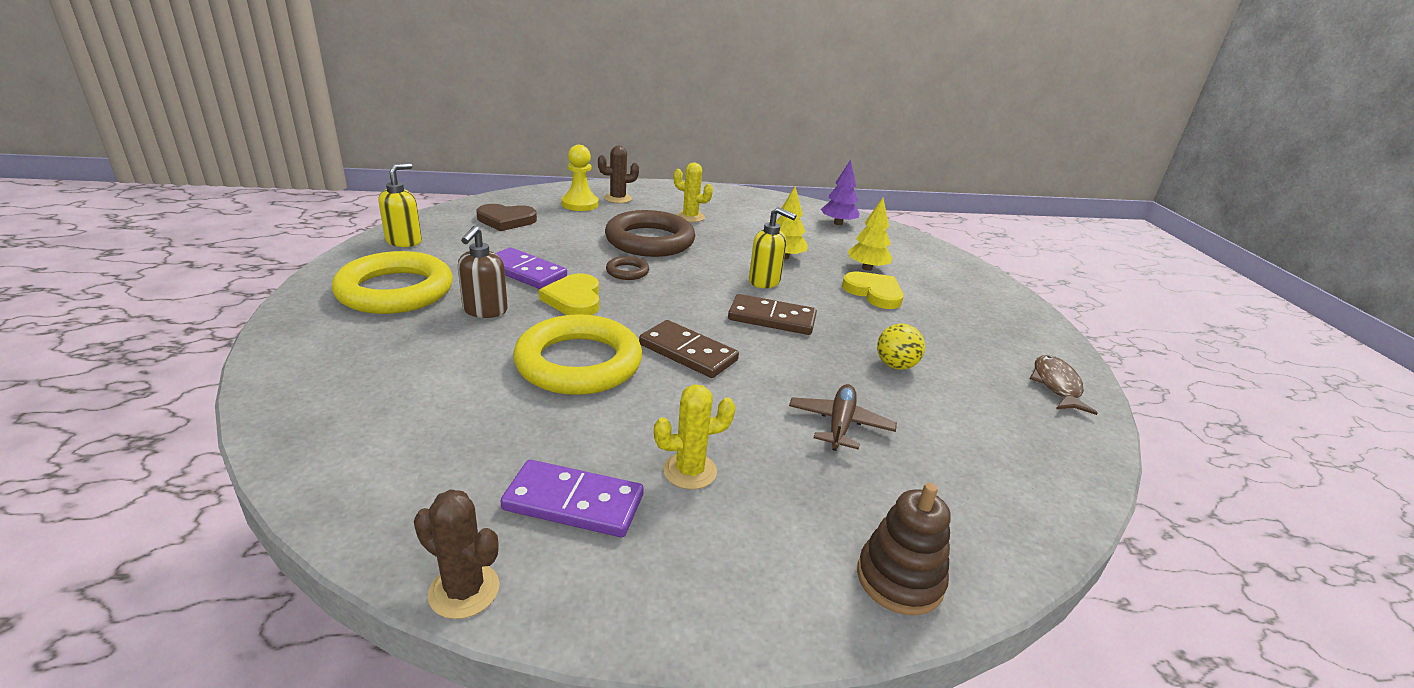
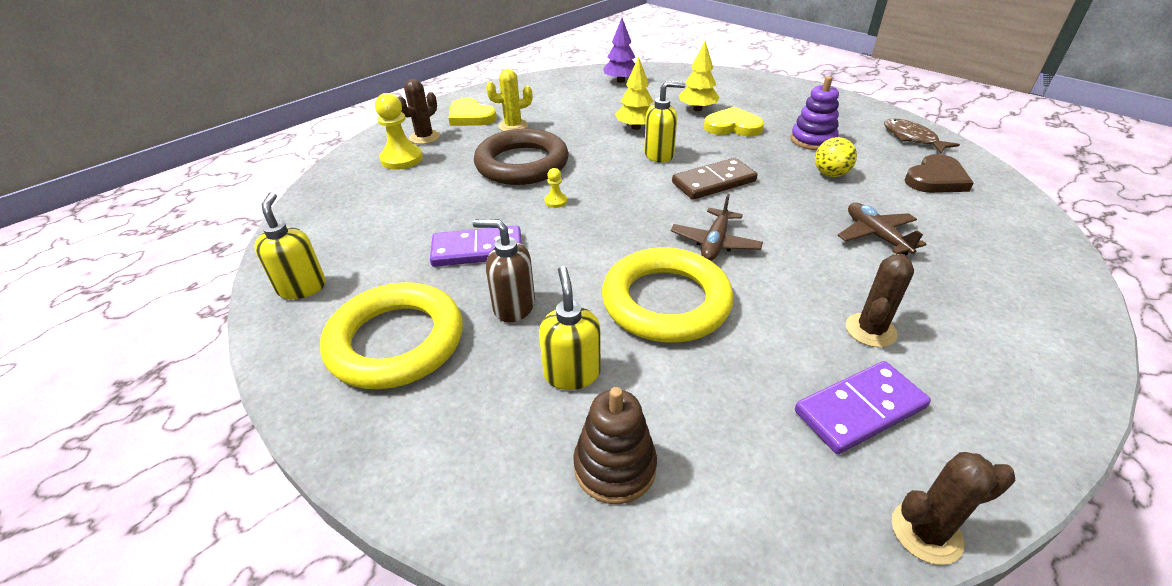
camera: 35 degrees left, 10 degrees up
brown soap dispenser [458,226,508,318] -> brown soap dispenser turned 135 degrees clockwise [473,219,535,323]
brown heart [476,204,537,231] -> brown heart moved to [905,154,974,193]
yellow heart [539,273,599,315] -> yellow heart moved to [449,98,497,126]
brown ring [606,256,649,280] -> yellow pawn [545,168,567,208]
brown domino [639,320,739,378] -> brown plane [671,194,763,261]
yellow cactus [654,384,736,490] -> brown cactus [846,254,914,347]
brown stacking toy [857,483,951,615] -> brown stacking toy moved to [573,387,657,504]
none -> yellow soap dispenser [539,266,601,390]
none -> purple stacking toy [791,76,839,150]

